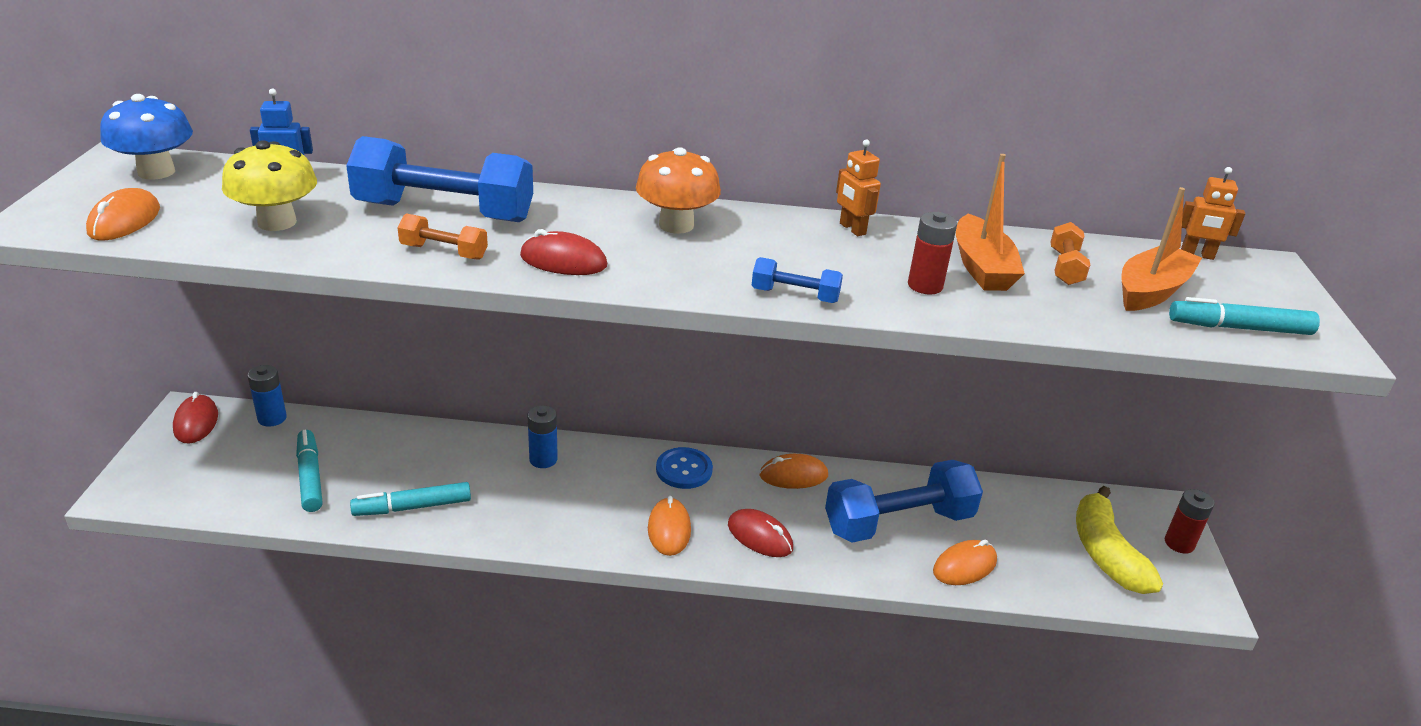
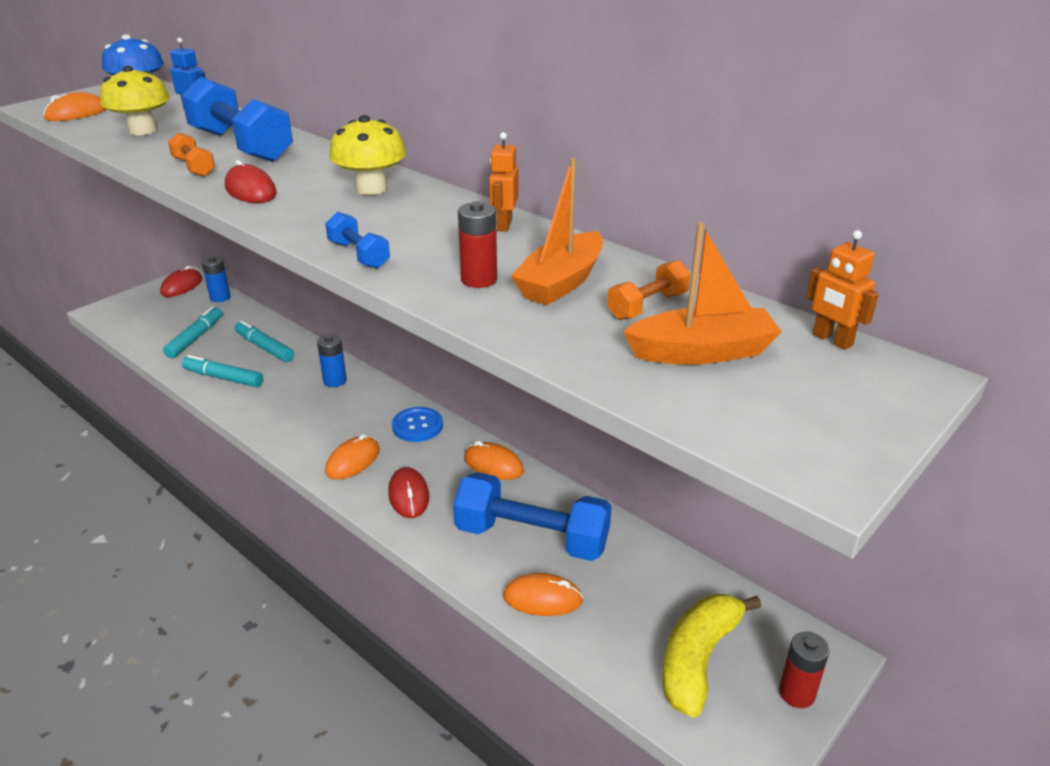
camera: 40 degrees right, 0 degrees up
orange mushroom [636,147,721,234] -> yellow mushroom [329,115,406,195]
turquoise marker [1169,297,1320,335] -> turquoise marker moved to [235,320,294,362]

